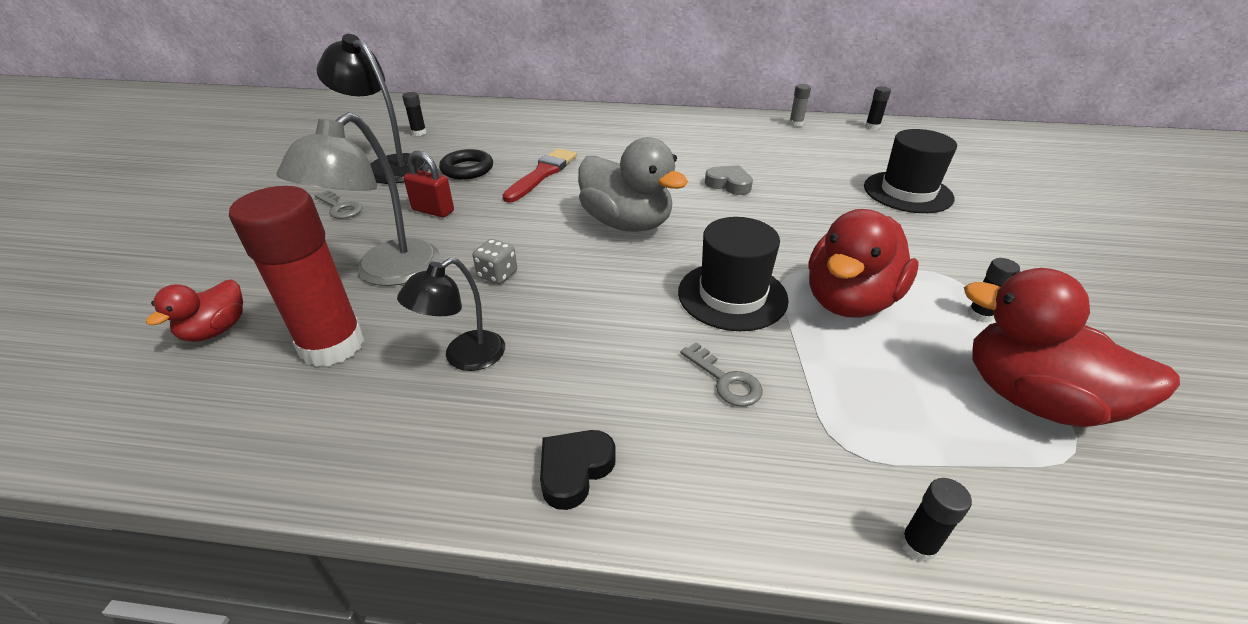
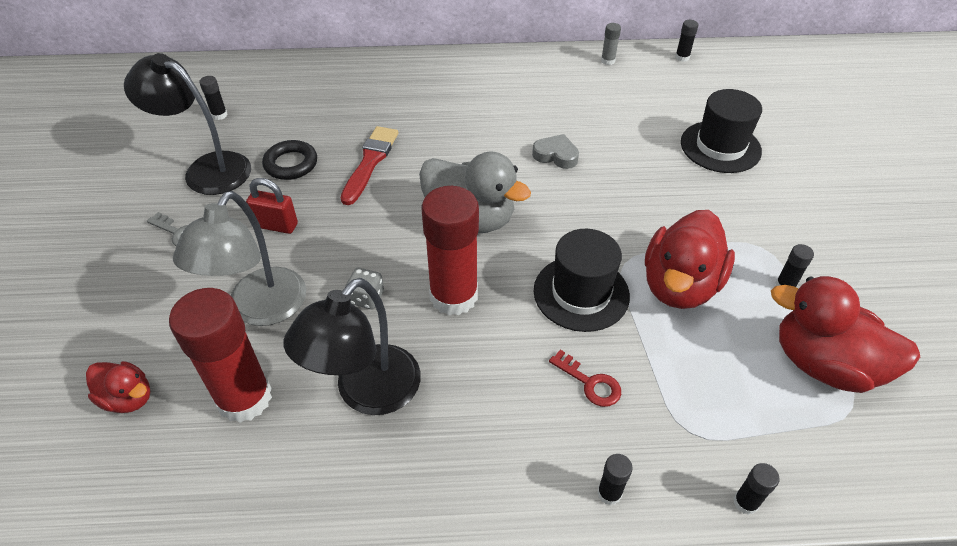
camera: 10 degrees left, 10 degrees up
red duck [146,279,243,342] -> red duck turned 75 degrees counterclockwise [86,361,151,413]
black lamp [397,258,505,371] -> black lamp [284,278,421,415], size x1.63
black heart [540,430,616,510] -> none
grey key [680,342,763,407] -> red key [549,350,621,407]
none -> red glue stick [421,186,479,315]
none -> black glue stick [597,454,633,505]

